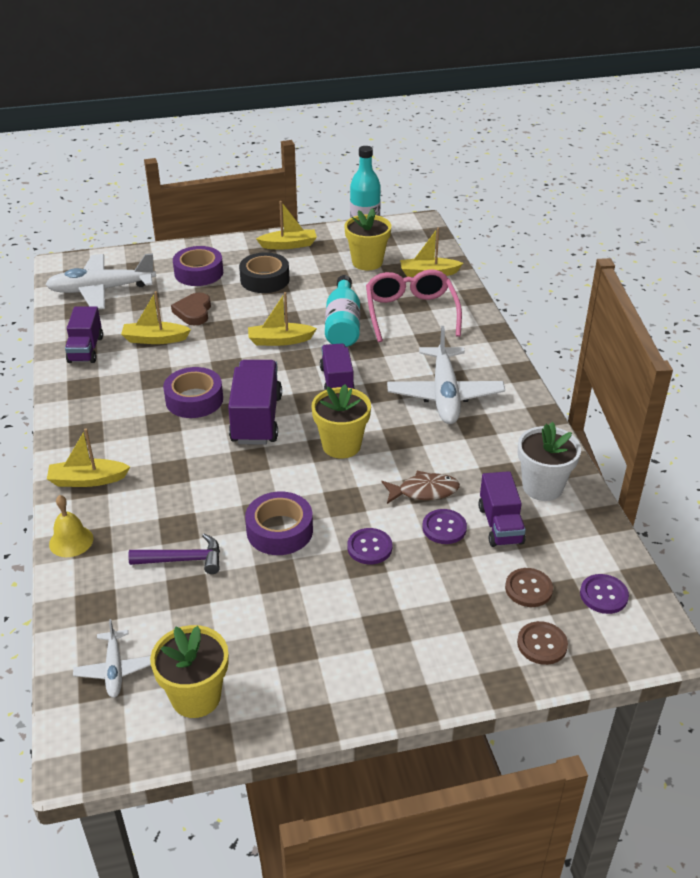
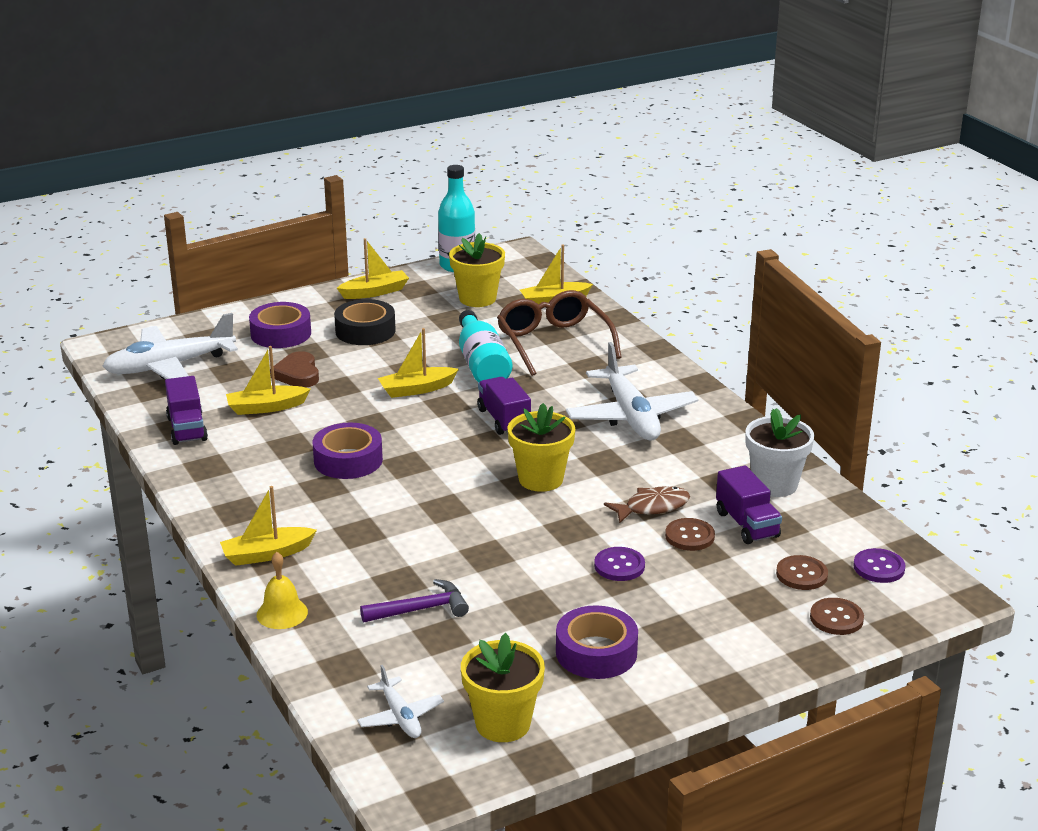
camera: 15 degrees left, 10 degrees down
purple truck [228,360,282,445] -> none
purple tape [245,492,313,555] -> purple tape moved to [556,605,638,679]
pink glasses [366,269,462,342] -> brown glasses [497,290,622,376]
purple button [422,509,467,544] -> brown button [665,518,715,551]

